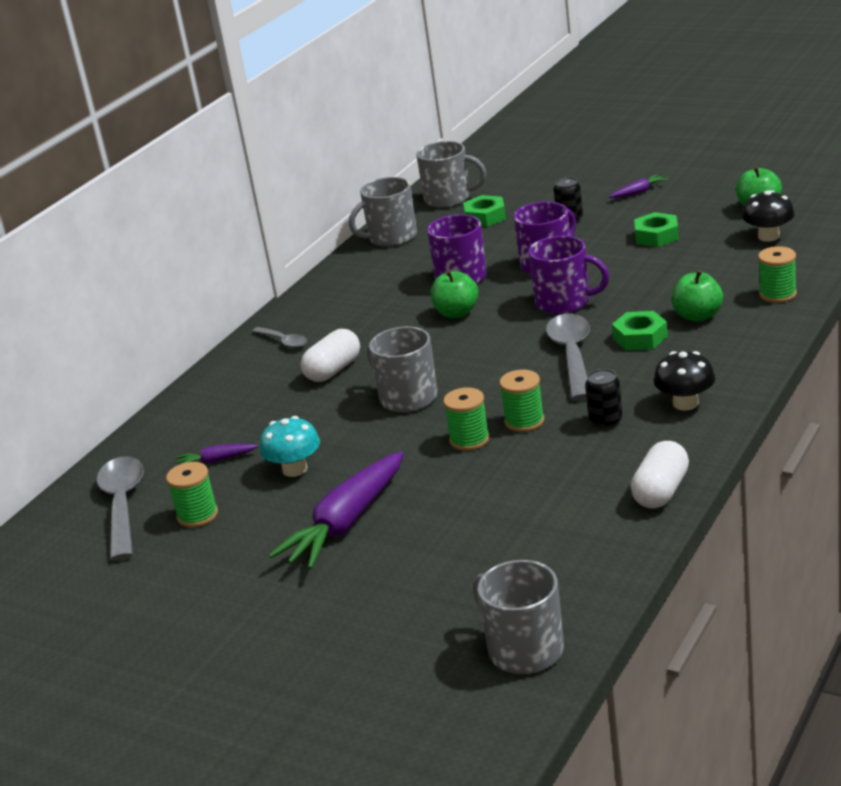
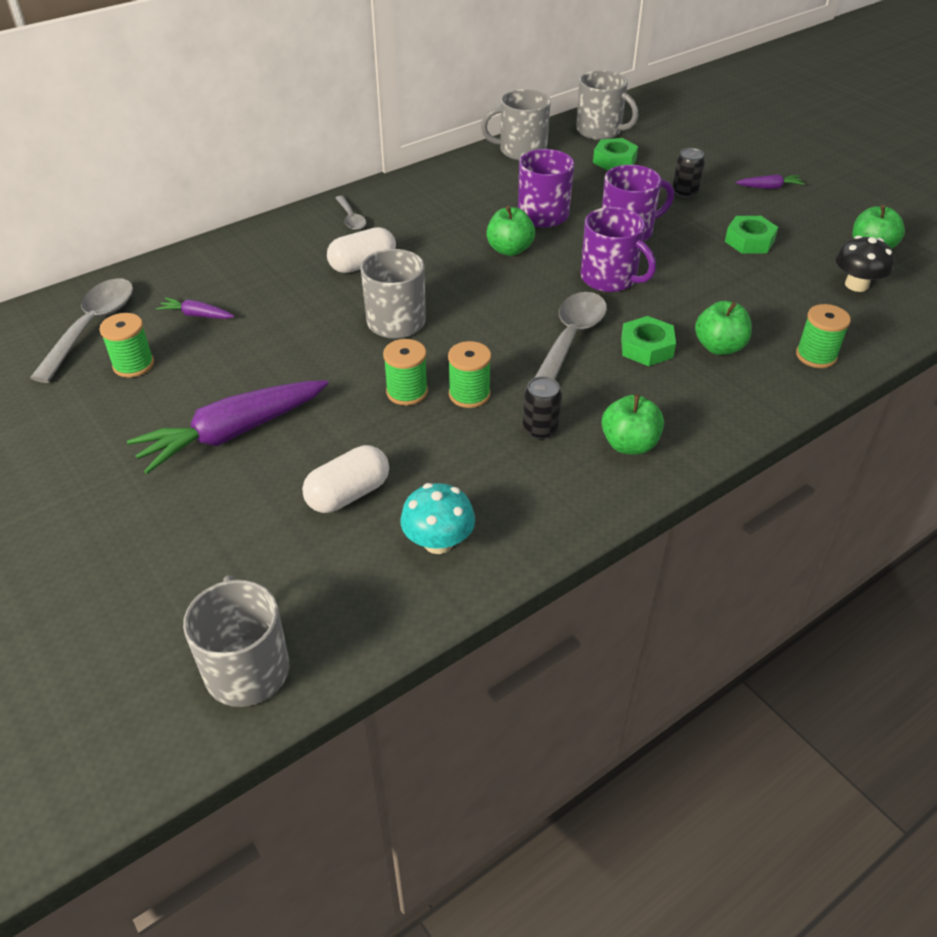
camera: 20 degrees right, 15 degrees up
turquoise mushroom [260,416,320,477] -> turquoise mushroom moved to [400,483,475,554]
white capsule [631,441,689,508] -> white capsule moved to [302,445,389,513]
black mushroom [654,351,715,410] -> green apple [602,394,664,455]

